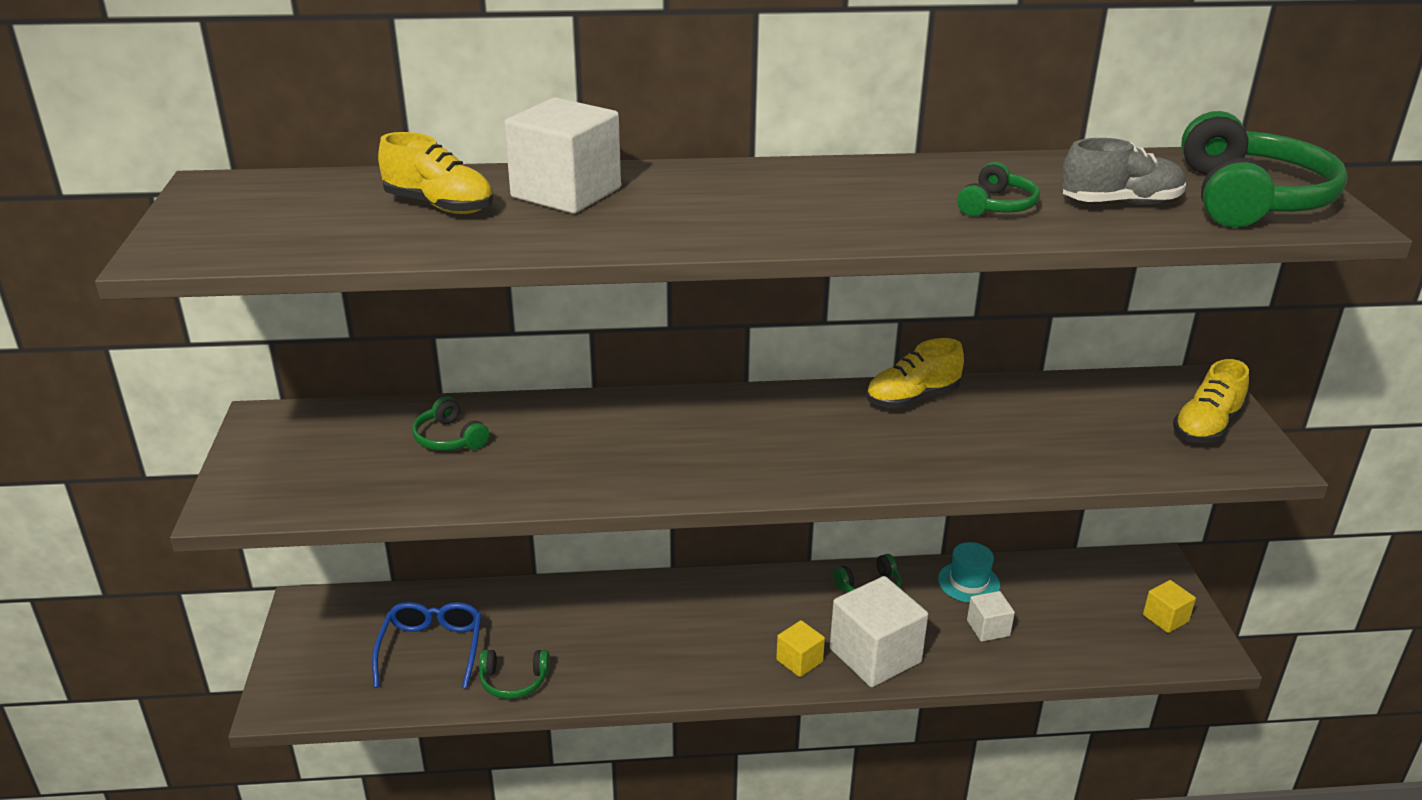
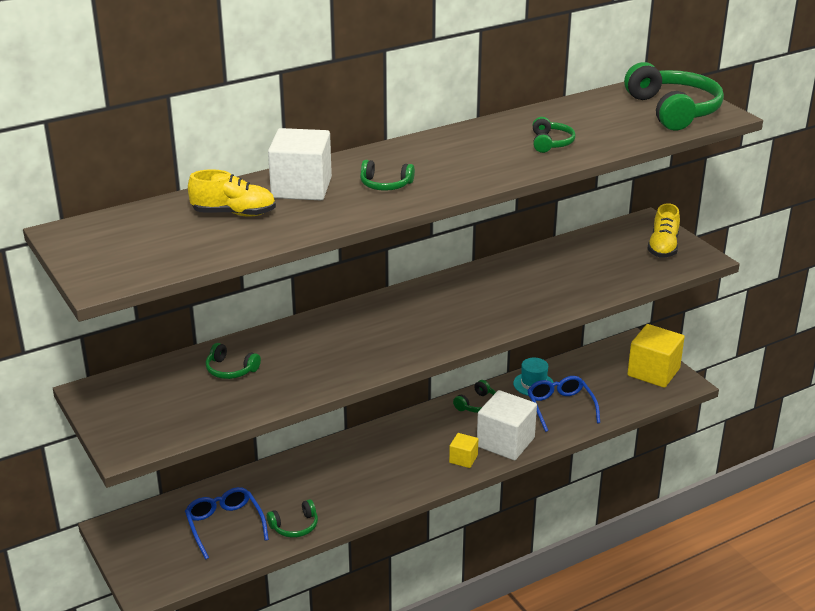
camera: 25 degrees left, 0 degrees up
yellow shoe [866,338,964,408] -> none
white cube [967,591,1015,642] -> blue glasses [527,376,600,432]
grey shoe [1061,138,1186,205] -> none
yellow cube [1143,580,1196,633] -> yellow cube [627,324,685,388], size x1.98
none -> green headphones [360,160,415,191]

